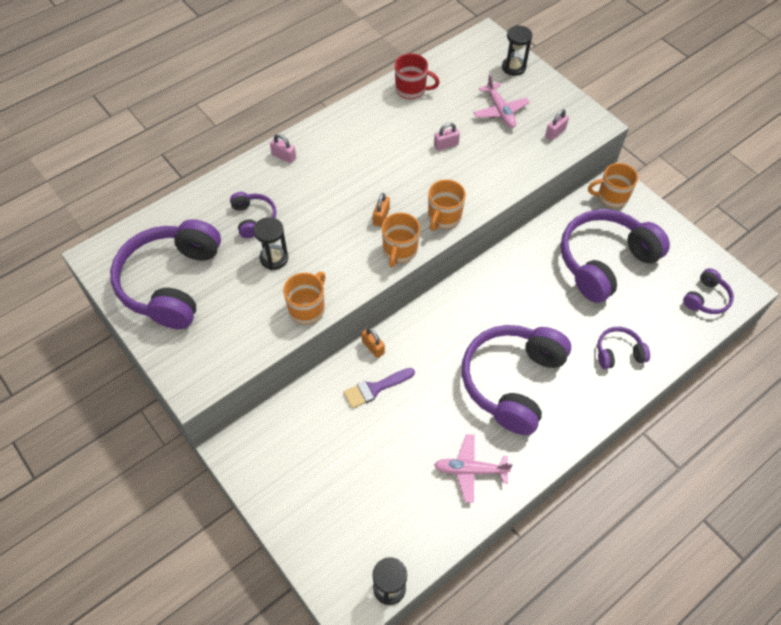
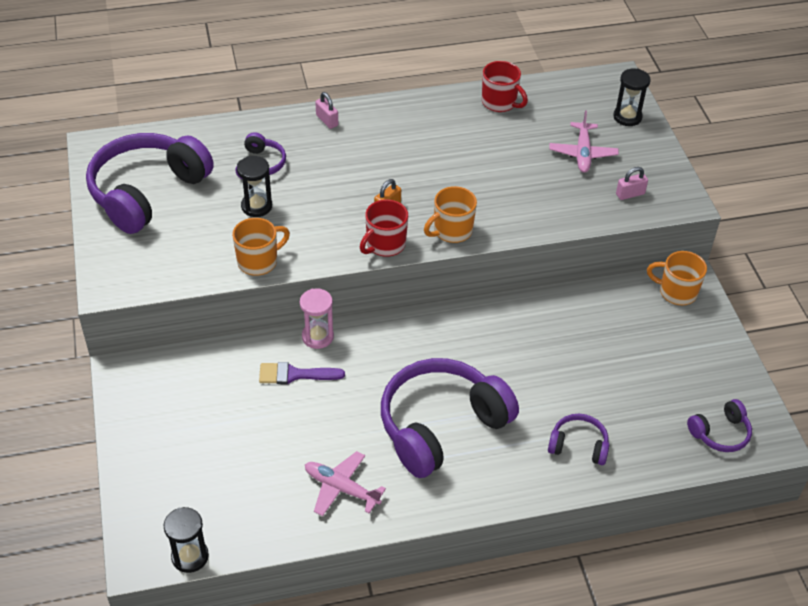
camera: 25 degrees right, 10 degrees down
orange padlock [361,328,385,358] -> pink hourglass [300,288,334,349]
orange mug [382,213,420,268] -> red mug [360,200,408,257]
pink padlock [434,123,460,151] -> none
purple headphones [561,209,670,303] -> none

